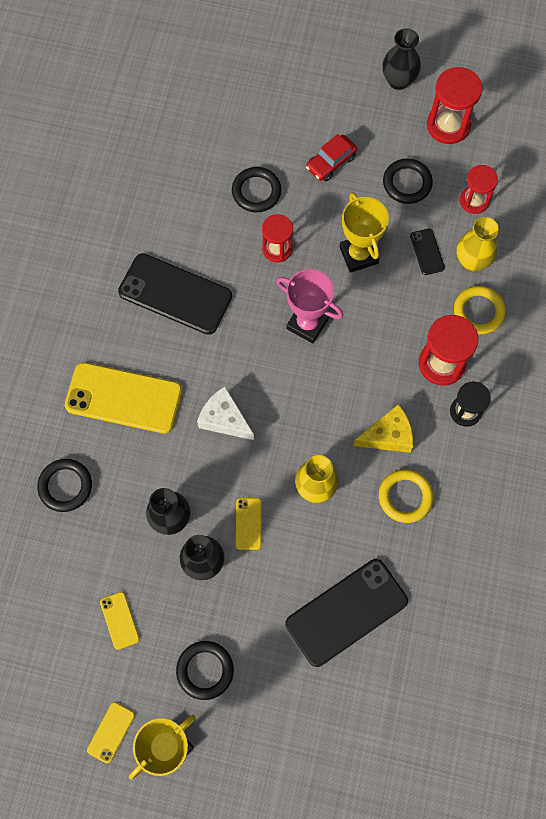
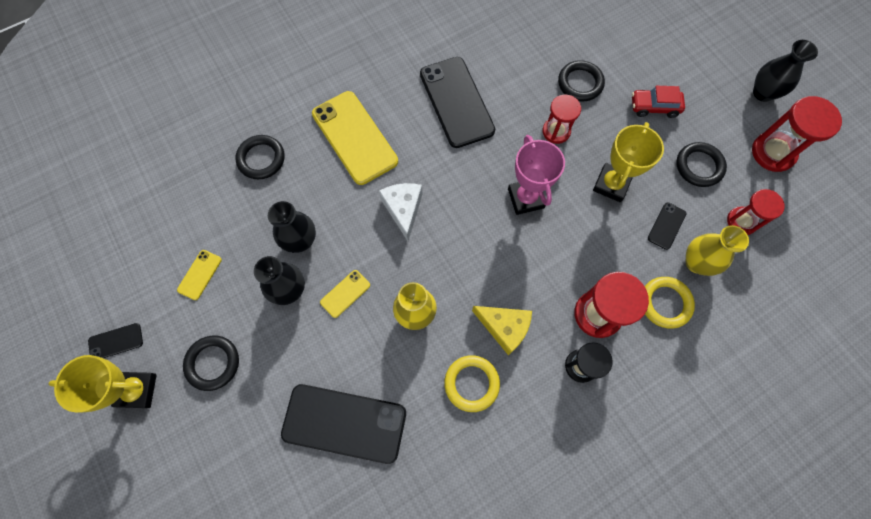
camera: 45 degrees right, 0 degrees up
yellow phone [87,702,135,763] -> black phone [88,323,143,358]

